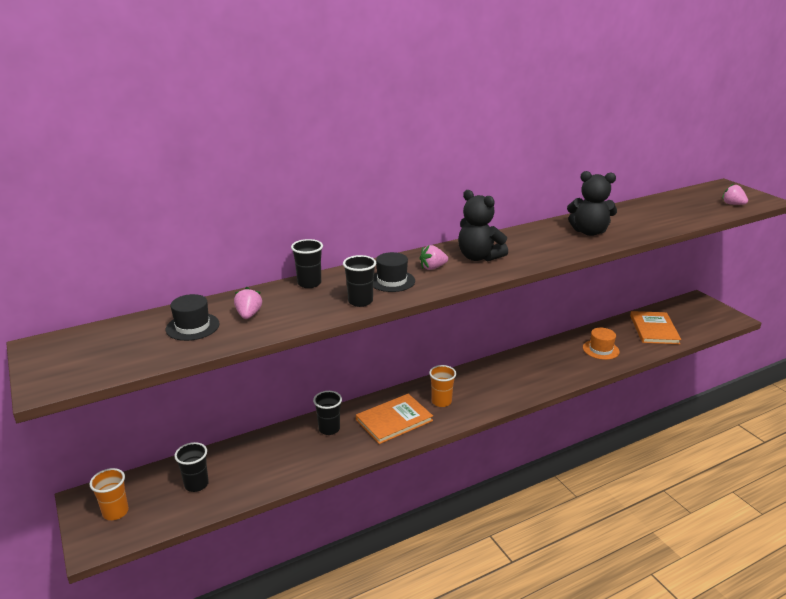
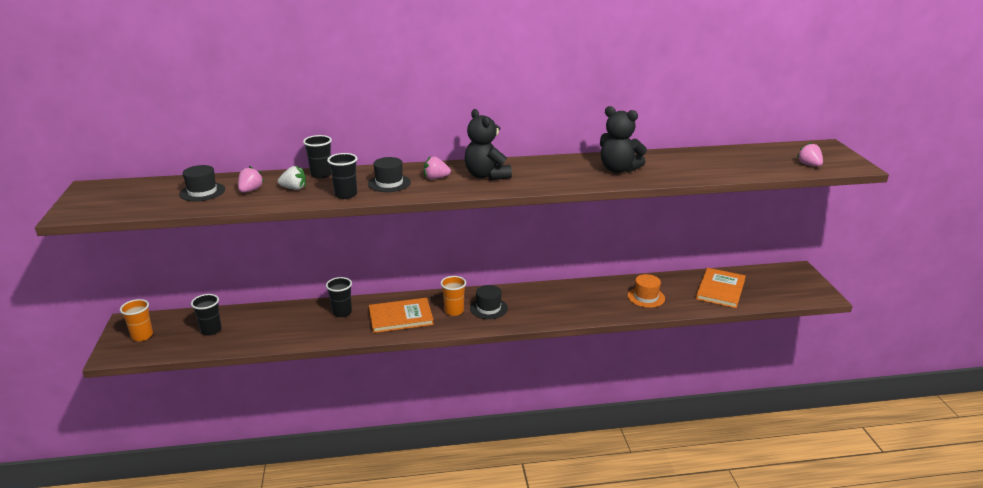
camera: 20 degrees right, 0 degrees up
none -> white strawberry [278,166,306,190]
none -> black hat [470,285,508,319]

